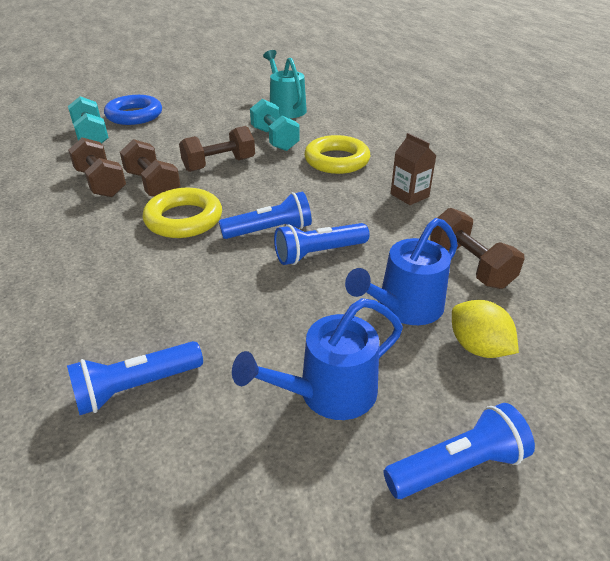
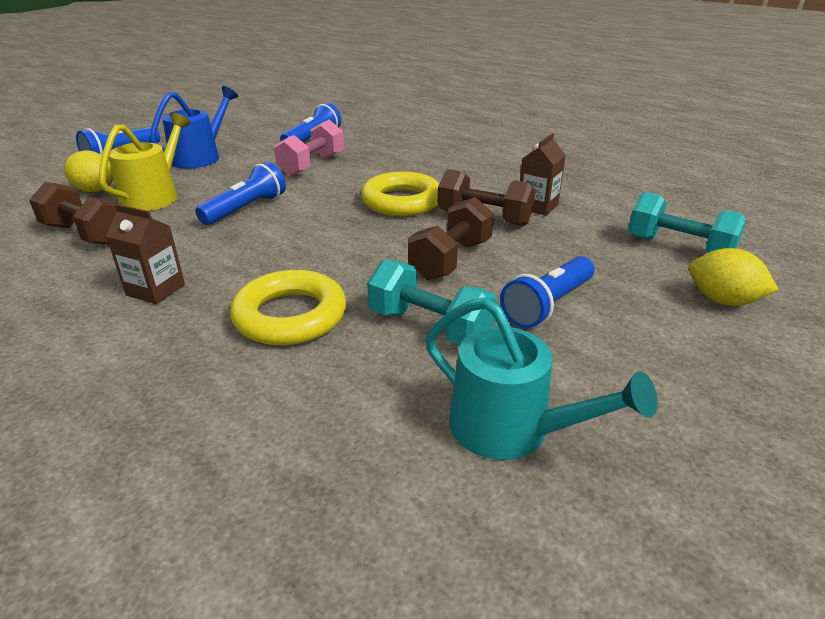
camera: 150 degrees right, 5 degrees down
brown dumbbell [68,137,126,197] -> brown carton [520,133,566,216]
blue ring [104,95,162,125] -> yellow lemon [689,248,779,306]
blue flashlight [219,191,312,239] -> blue flashlight moved to [500,256,594,328]
blue watering can [345,218,458,325] -> yellow watering can [99,113,190,211]
none -> pink dumbbell [274,120,344,177]

